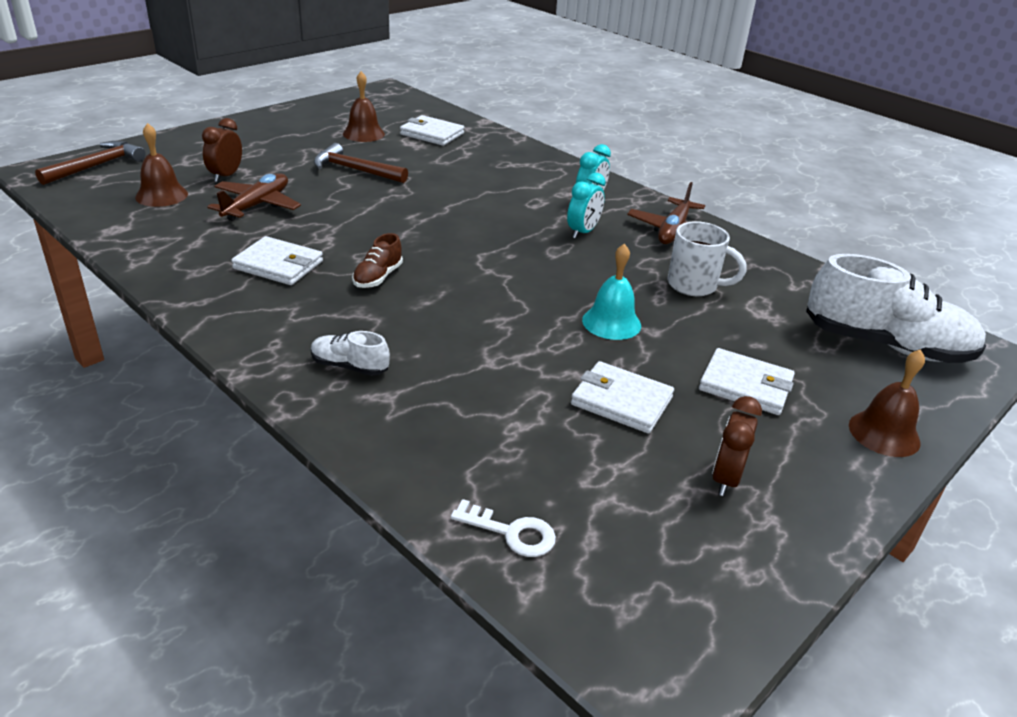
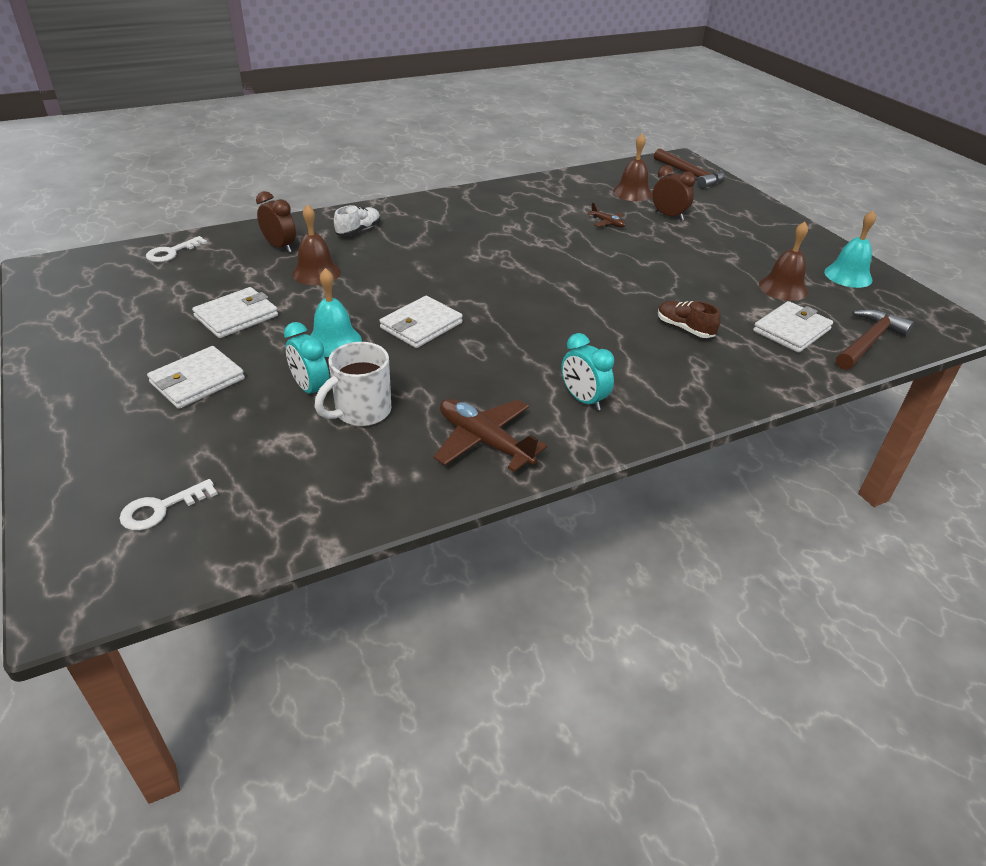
camera: 110 degrees right, 5 degrees up
brown plane [207,173,301,221] -> brown plane [588,202,625,228], size x0.51
white wallet [231,236,323,285] -> white wallet moved to [379,296,463,348]
brown hammer [314,143,408,183] -> brown hammer moved to [836,309,914,370]
brown shoe [352,233,403,288] -> brown shoe moved to [658,301,721,338]
turquoise clock [567,172,606,239] -> turquoise clock moved to [284,322,330,395]
brown clock [712,396,762,496] -> brown clock moved to [256,191,296,253]
white shoe [806,254,986,363] -> white key [119,479,218,531]
brown bell [849,349,925,457] -> brown bell moved to [292,204,341,285]
none -> turquoise bell [824,211,876,288]

